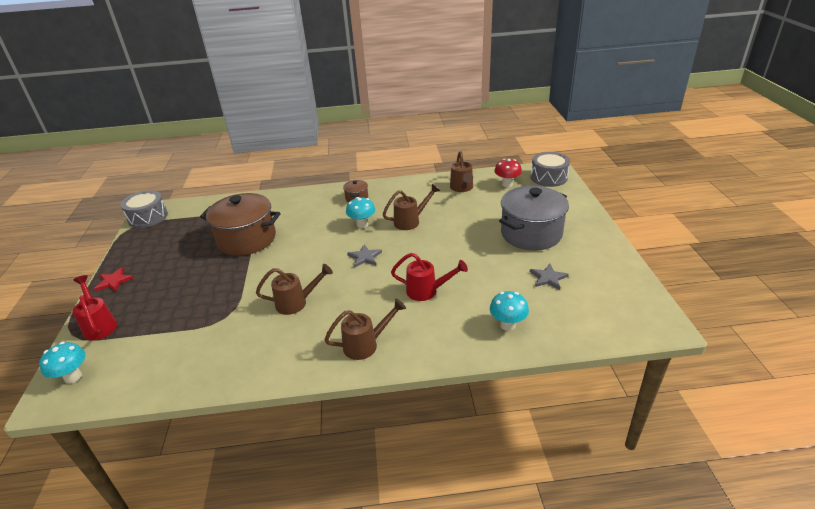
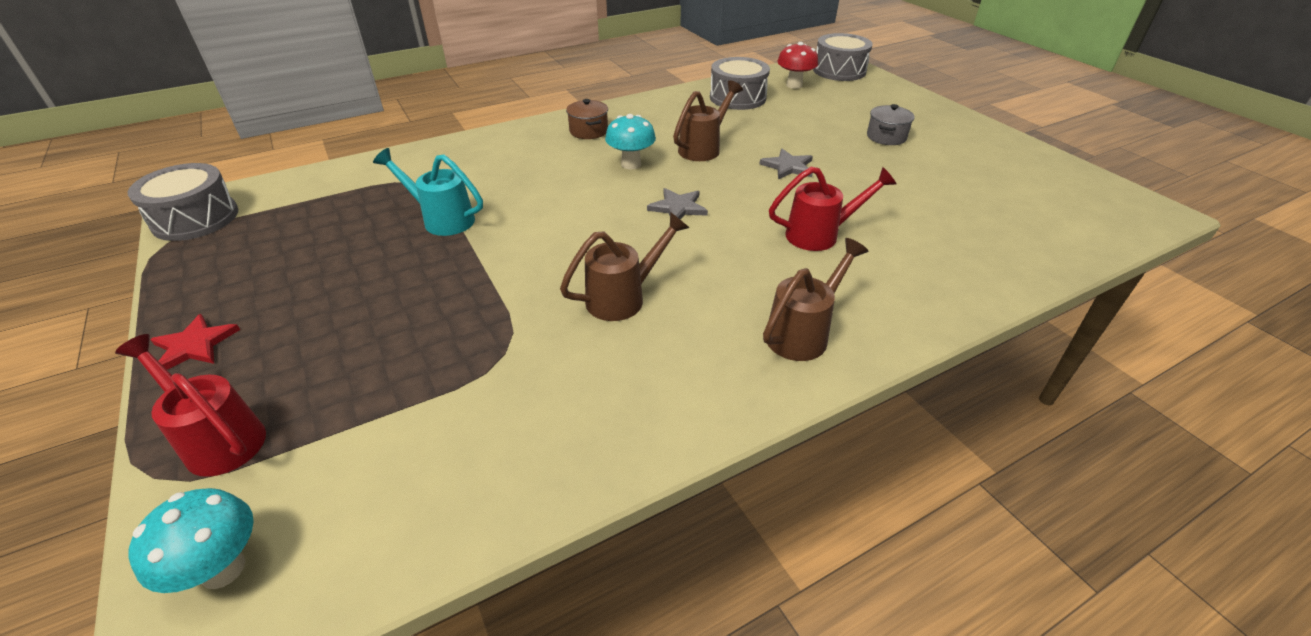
camera: 25 degrees left, 5 degrees up
brown pot [200,193,281,256] -> turquoise watering can [373,148,483,236]
brown watering can [450,151,473,192] -> grey drum [710,57,770,110]
turquoise mushroom [490,291,529,331] -> none
grey pot [499,186,569,251] -> grey pot [867,104,915,145], size x0.44
grey star [530,264,569,290] -> grey star moved to [760,149,813,179]

